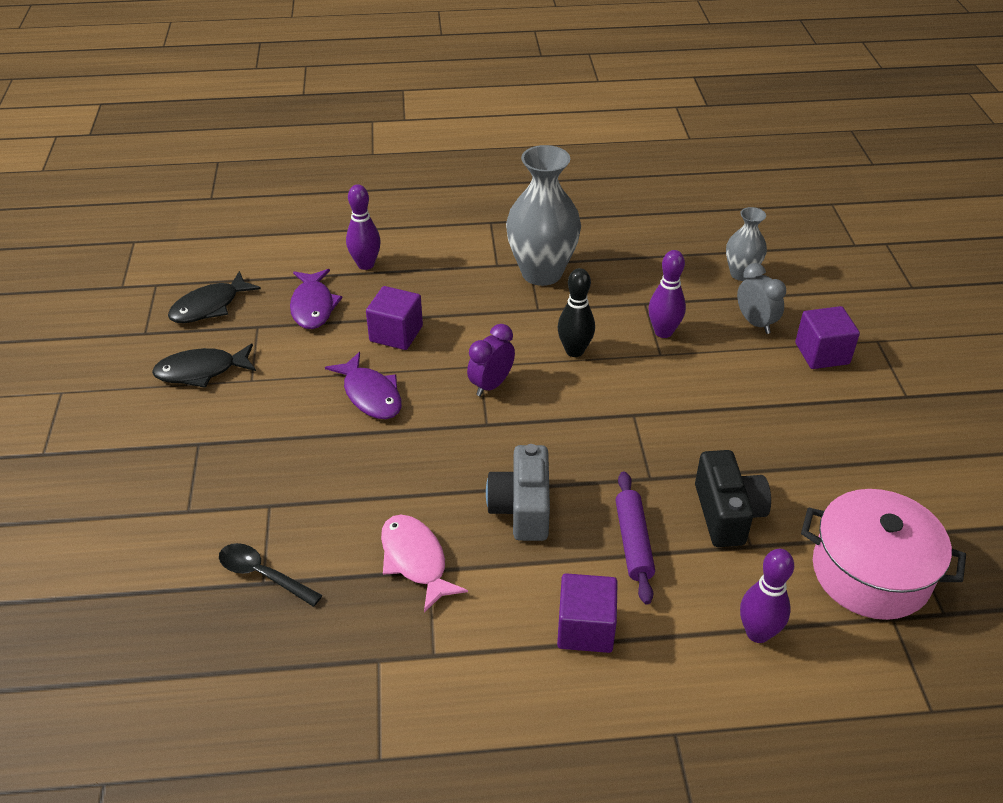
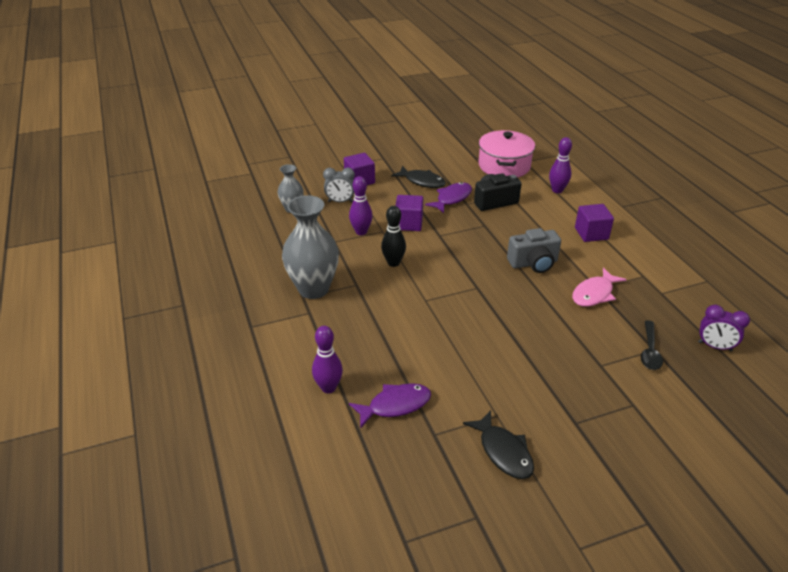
camera: 105 degrees left, 5 degrees down
black fish [168,271,261,323] -> black fish moved to [391,166,446,188]
purple fish [325,352,402,419] -> purple fish moved to [425,182,472,213]
purple cube [366,286,423,350] -> purple cube moved to [395,195,423,231]
purple clock [467,324,515,396] -> purple clock moved to [698,305,750,352]
purple rolling pin [616,471,655,605] -> none
grey clock [737,263,786,334] -> grey clock turned 135 degrees counterclockwise [323,167,355,202]

